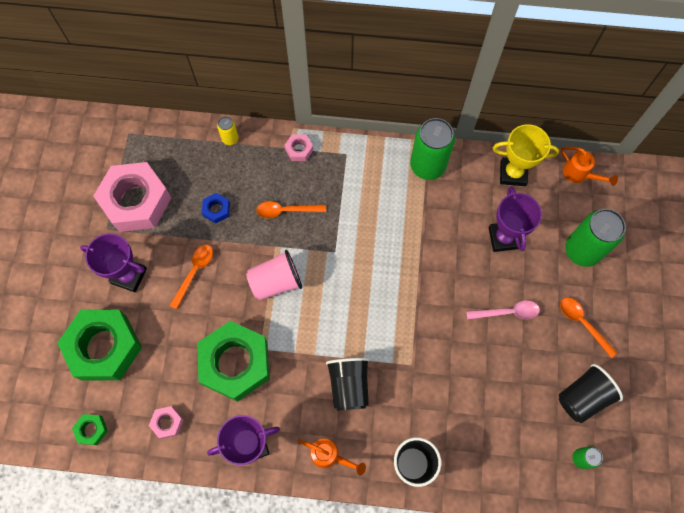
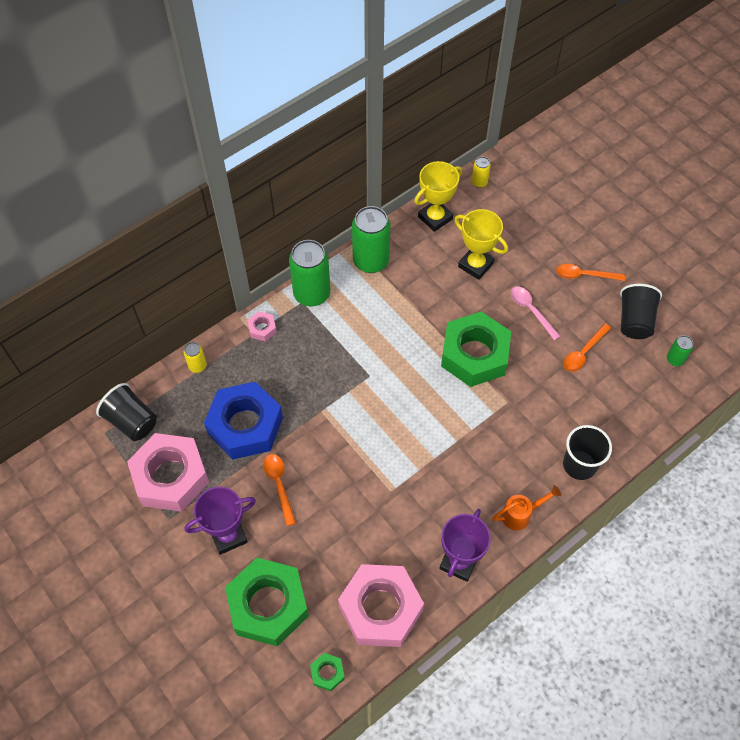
camera: 45 degrees left, 10 degrees down
pink nut [149,406,184,439] -> pink nut [338,564,424,647], size x2.41
green nut [197,321,270,402] -> green nut moved to [441,312,511,387]
blue nut [202,193,230,224] -> blue nut [204,382,283,460], size x2.41
pink cup [246,250,302,300] -> none
orange spoon [256,201,326,218] -> orange spoon moved to [563,323,611,372]
black cup [326,358,369,411] -> black cup moved to [96,383,157,441]
pink spoon [466,301,540,320] -> pink spoon turned 75 degrees counterclockwise [511,287,560,340]
purple trophy [488,186,542,252] -> yellow trophy [454,209,508,280]
orange watering can [561,147,618,186] -> yellow can [471,156,491,188]
green can [565,209,626,267] -> green can moved to [289,240,330,307]

